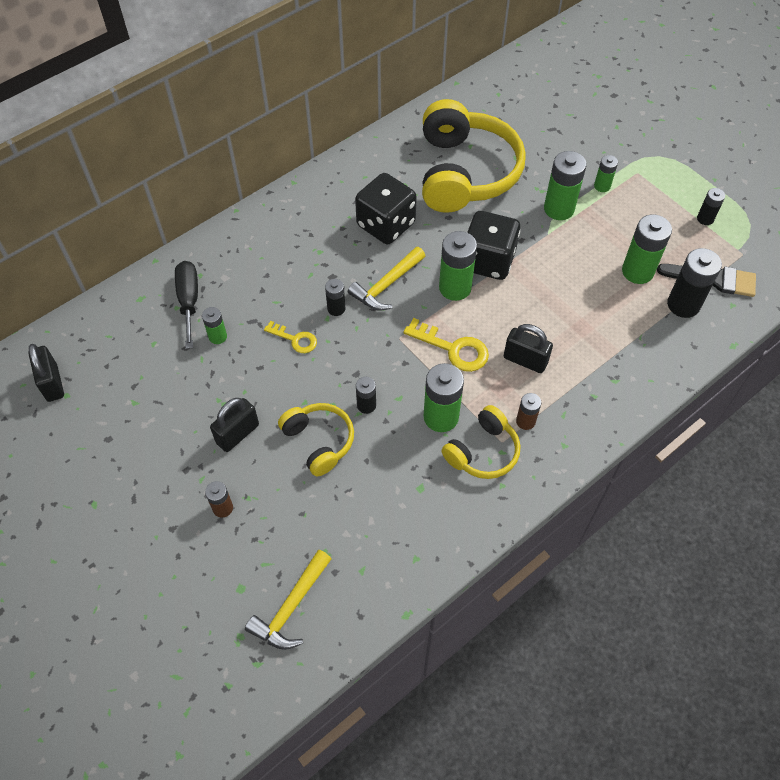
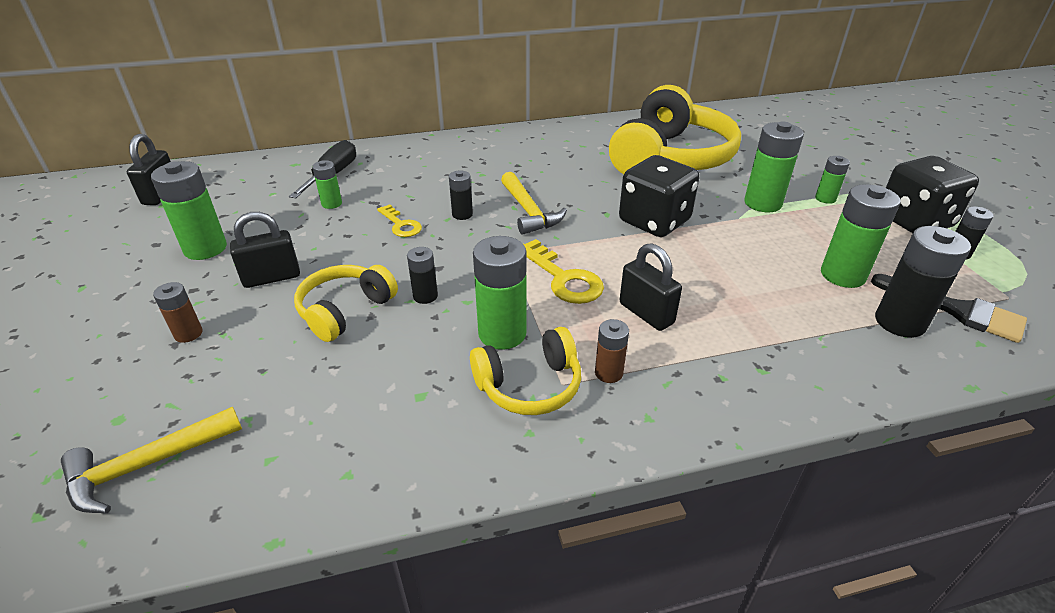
camera: 25 degrees right, 20 degrees down
yellow headphones [278,403,354,476] -> yellow headphones turned 135 degrees counterclockwise [294,265,398,342]
yellow hammer [348,247,425,311] -> yellow hammer turned 90 degrees counterclockwise [501,172,567,235]
black dice [355,173,417,244] -> black dice moved to [886,156,979,233]
green battery [439,231,477,301] -> green battery moved to [151,161,227,260]

